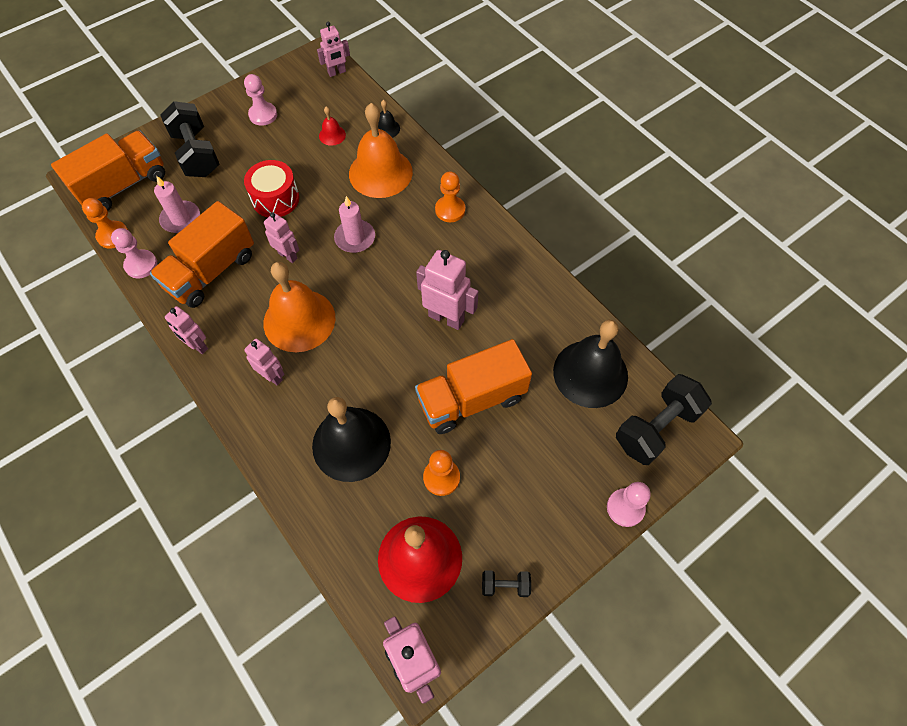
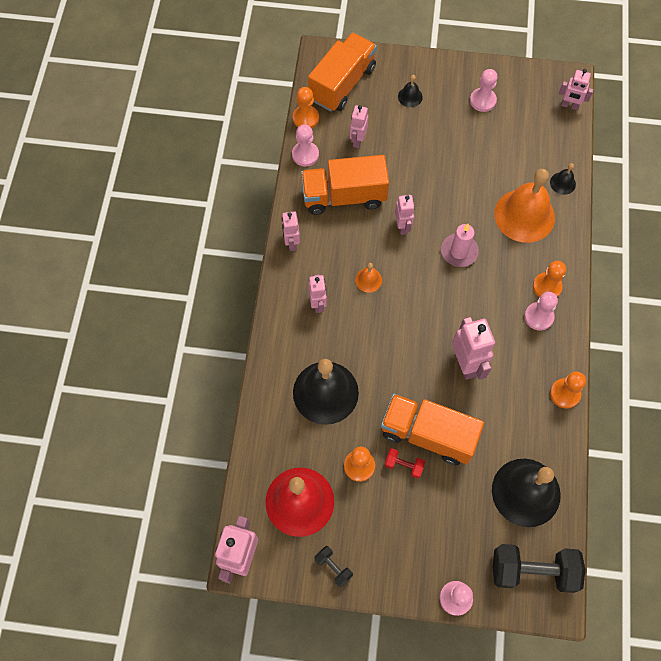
camera: 45 degrees right, 5 degrees up
orange truck [51,131,165,211] -> orange truck turned 60 degrees counterclockwise [308,32,377,112]
pink candle [154,176,200,233] -> pink robot [350,105,368,148]
black dumbbell [160,101,219,177] -> black bell [398,75,423,107]
red drum [244,160,299,217] -> none
orange bell [264,262,335,352] -> orange bell [355,263,382,293], size x0.43
red bell [319,106,346,146] -> none
none -> red dumbbell [385,448,425,479]
none -> pink pawn [524,292,558,331]
none -> orange pawn [550,372,586,409]

